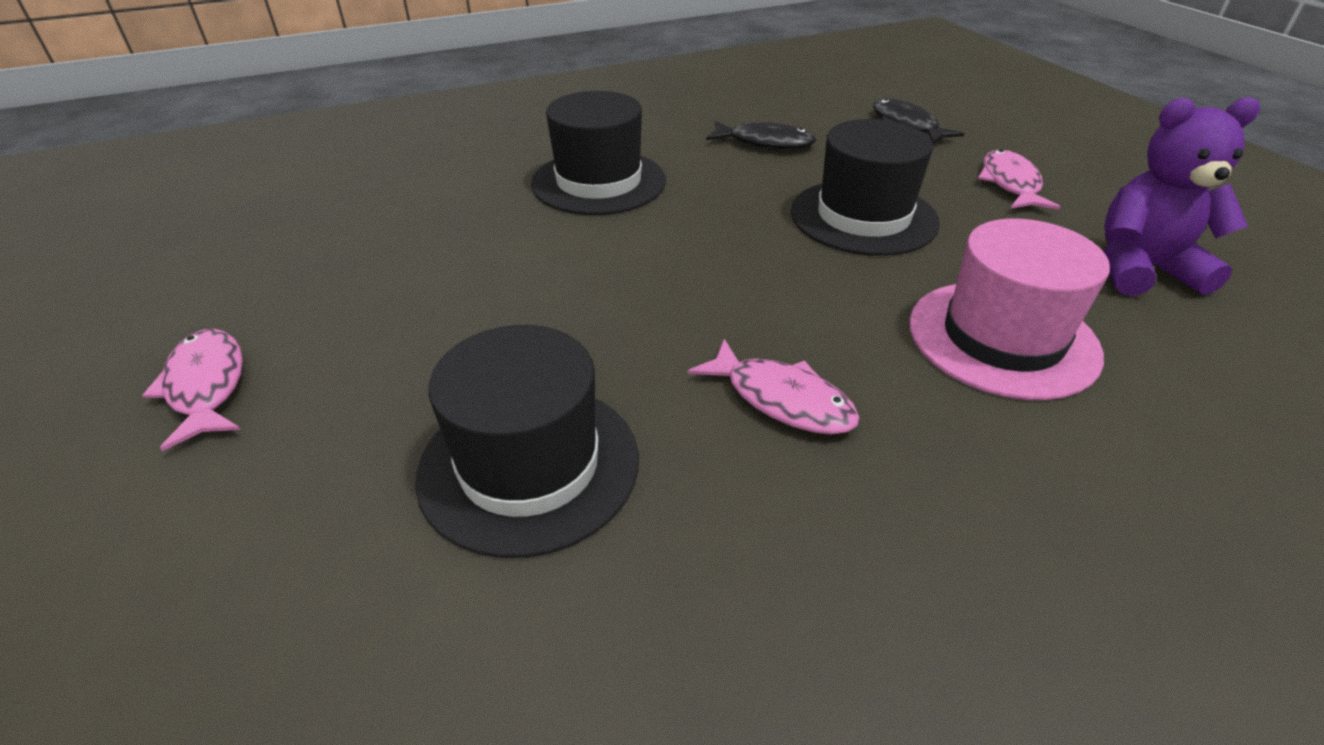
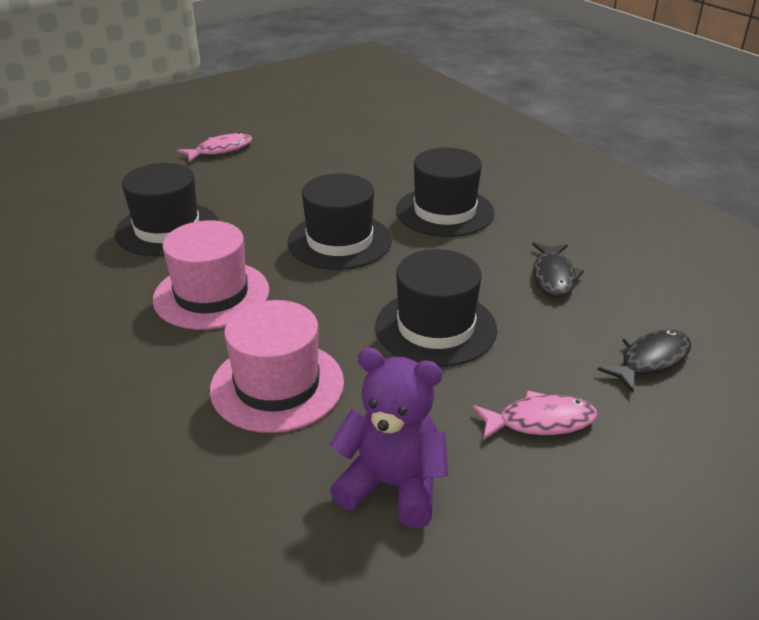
camera: 80 degrees right, 5 degrees down
pink fish [688,339,860,435] -> pink hat [153,220,269,330]
purple teddy bear [1104,97,1260,296] -> purple teddy bear turned 60 degrees counterclockwise [330,348,448,528]
none -> black hat [288,173,392,270]

